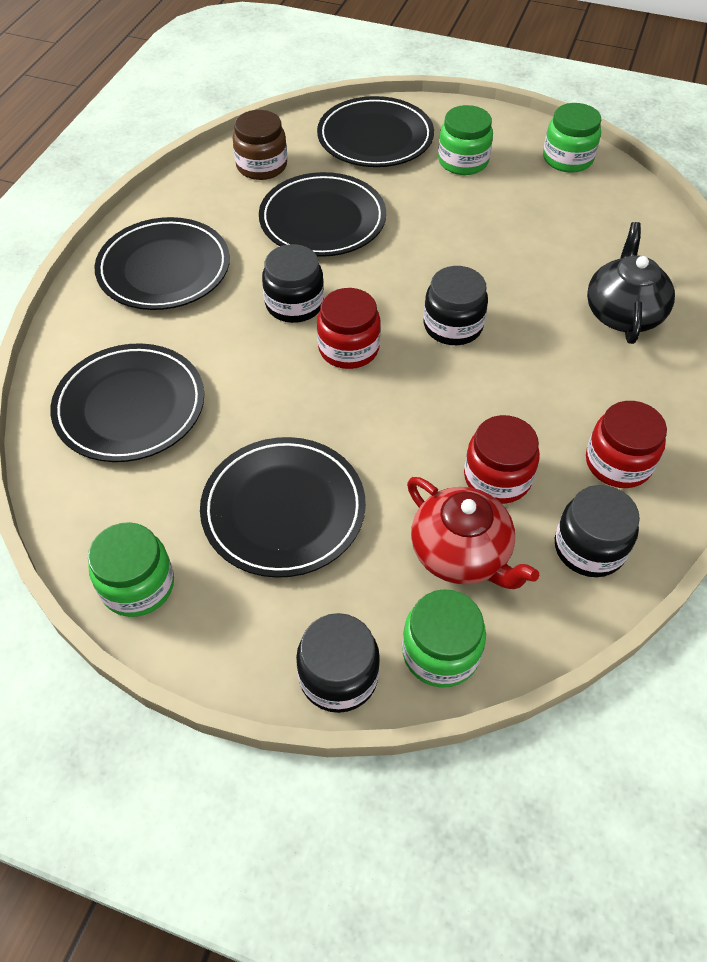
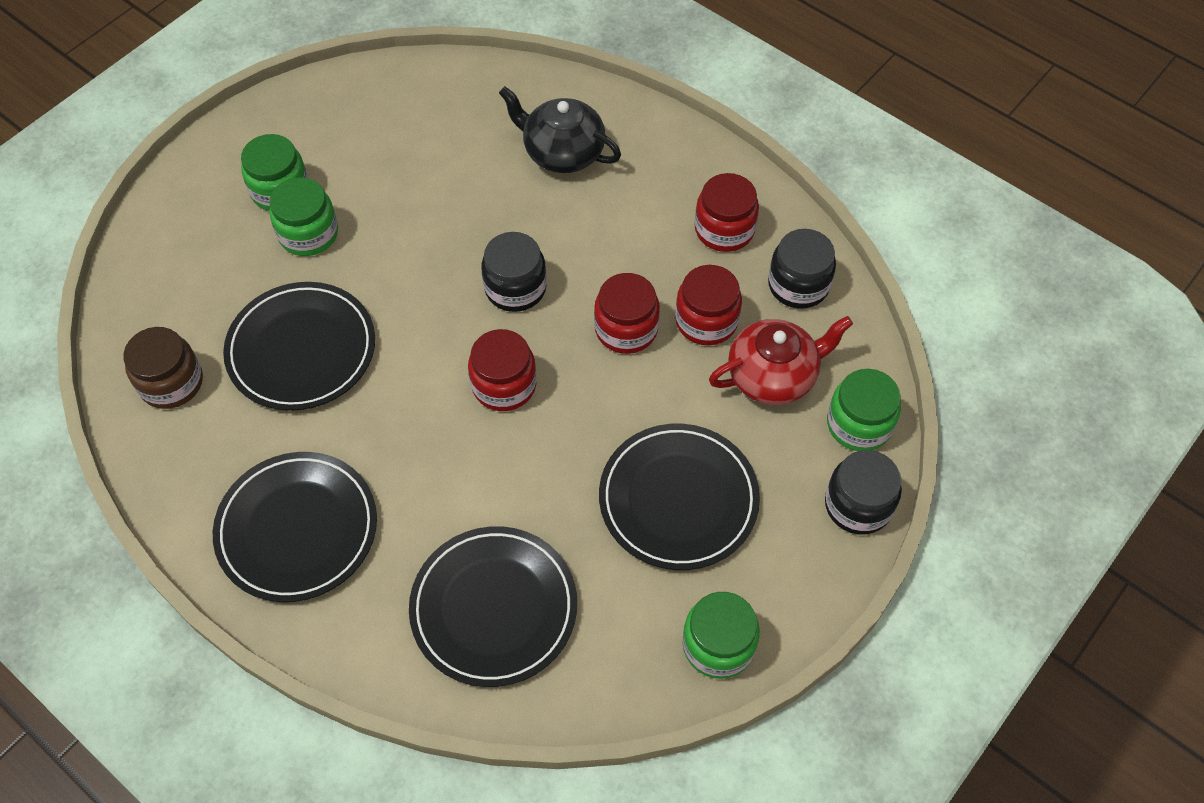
camera: 70 degrees left, 5 degrees up
black jar [262,244,324,323] -> none
black plate [317,96,434,167] -> none
green jar [543,103,601,173] -> green jar moved to [270,177,338,256]
none -> red jar [594,273,660,354]

